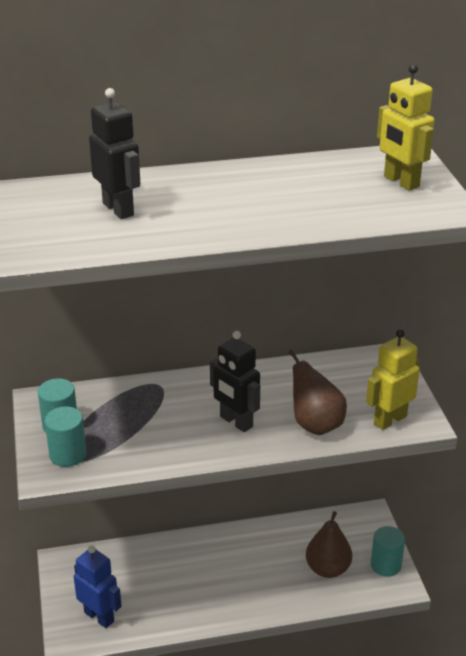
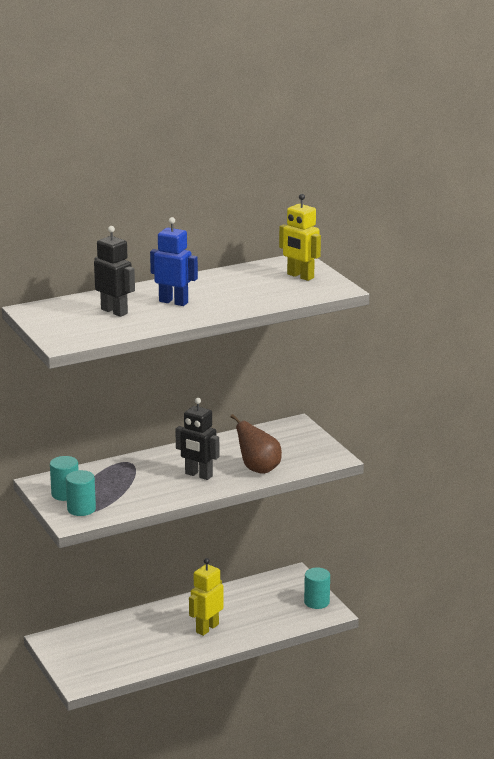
camera: 15 degrees left, 10 degrees down
blue robot [74,546,122,628] -> blue robot moved to [150,217,198,306]
brown pear [306,511,352,578] -> none
yellow robot [366,329,420,430] -> yellow robot moved to [189,558,224,636]

